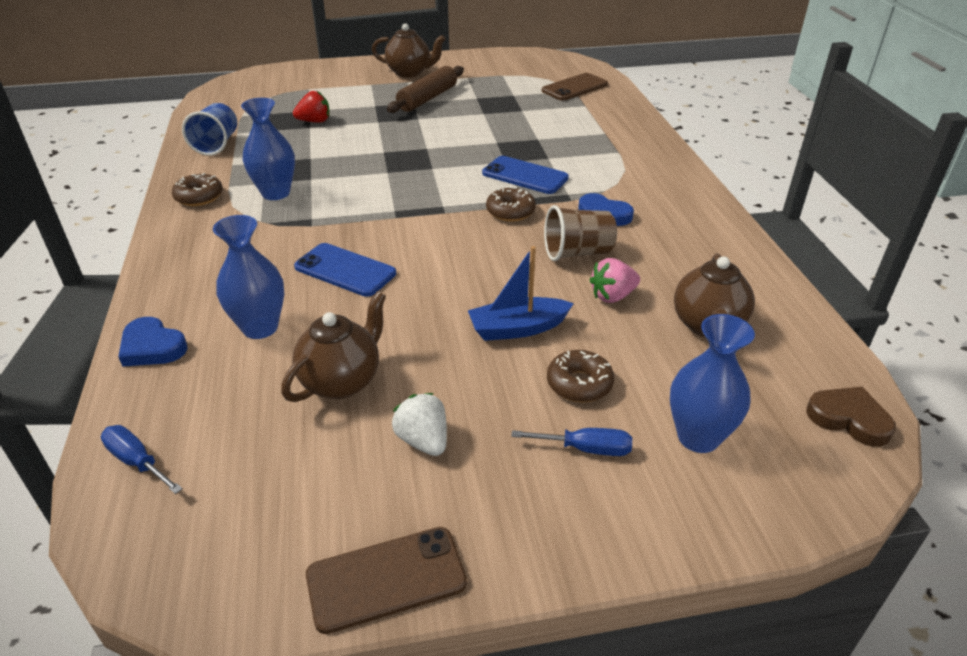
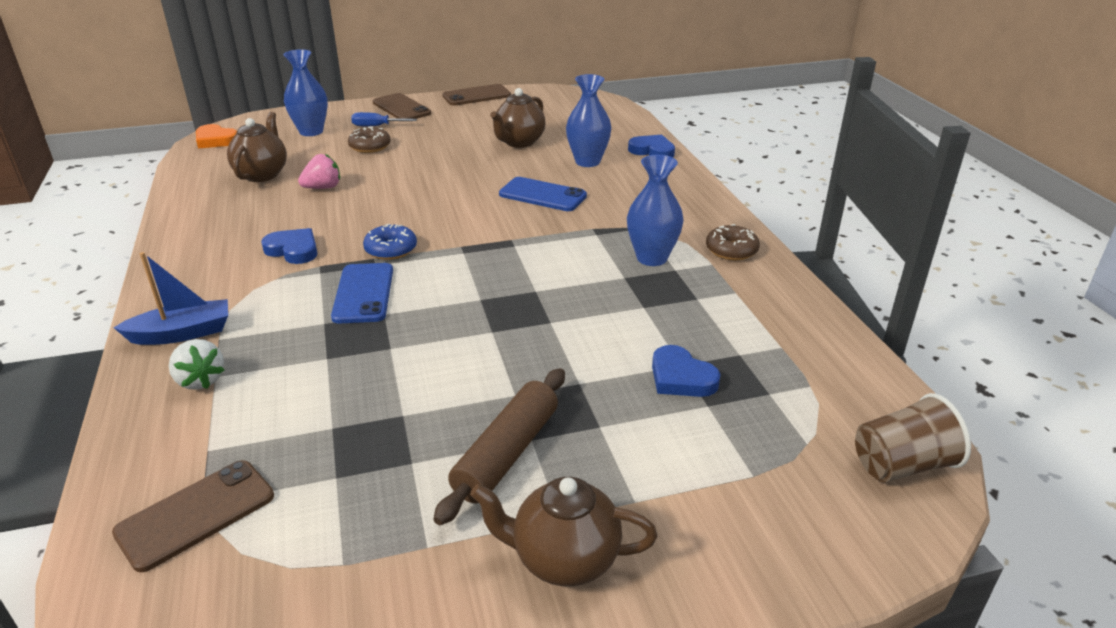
camera: 175 degrees right, 5 degrees down
blue screwdriver [101,425,183,494] -> none
blue cup [182,103,237,156] -> none
red strawberry [293,91,330,123] -> blue heart [652,345,720,397]
white strawberry [392,393,447,456] -> white strawberry moved to [169,339,224,390]
blue boat [468,246,574,341] -> blue boat moved to [114,252,228,345]
blue phone [482,156,569,194] -> blue phone turned 60 degrees clockwise [331,263,393,323]
brown donut [486,186,536,222] -> blue donut [363,224,417,260]
brown cup [544,205,617,261] -> brown cup moved to [855,393,971,482]
brown heart [806,387,896,447] -> orange heart [196,124,237,148]
none -> brown phone [373,93,431,119]

